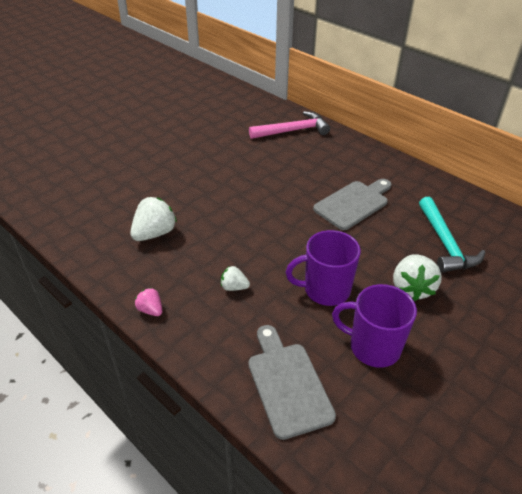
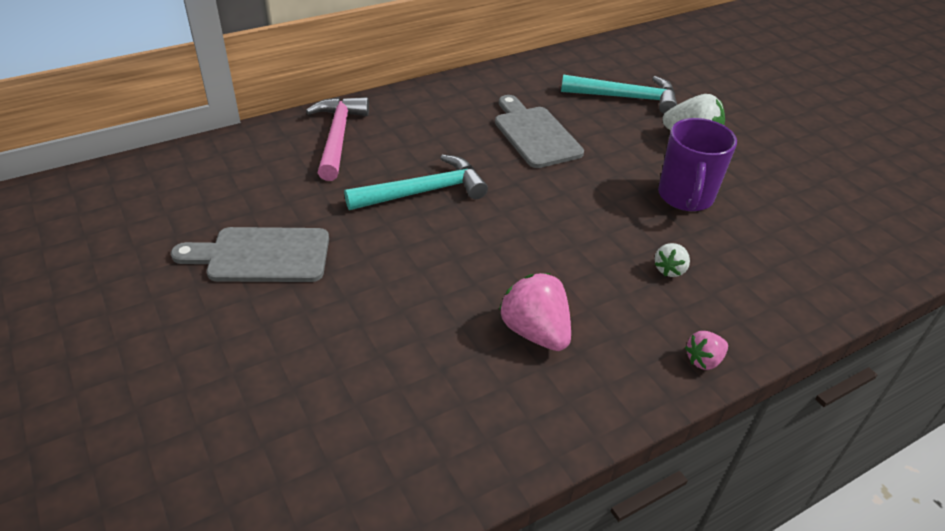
camera: 75 degrees left, 0 degrees up
white strawberry [130,197,177,241] -> pink strawberry [499,273,571,351]
grey cutting board [248,325,336,440] -> grey cutting board moved to [171,227,329,282]
purple mug [332,284,417,368] -> none
none -> turquoise hammer [344,154,488,210]

